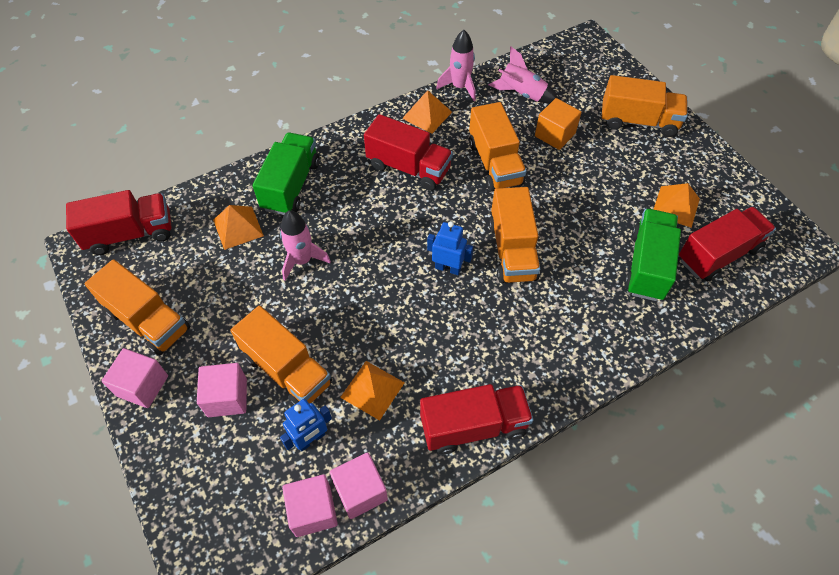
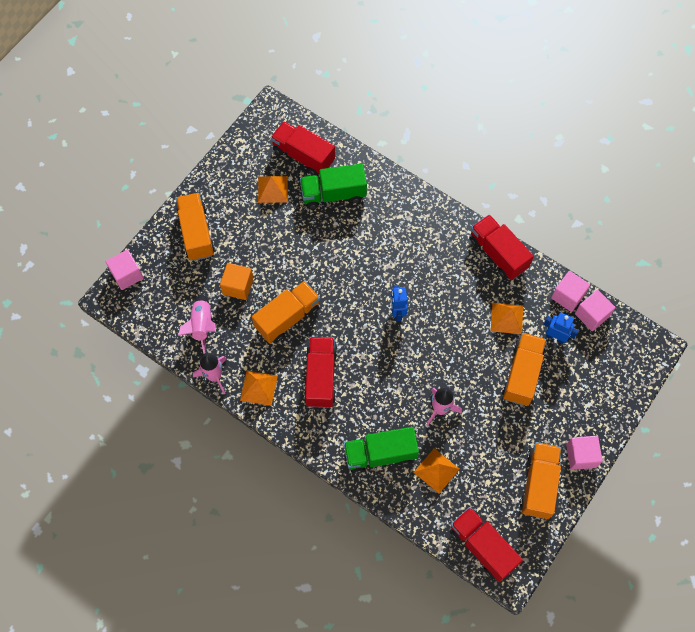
camera: 115 degrees left, 10 degrees up
pink cube [197,363,247,417] -> pink cube moved to [106,250,143,290]
orange truck [489,187,540,283] -> none

